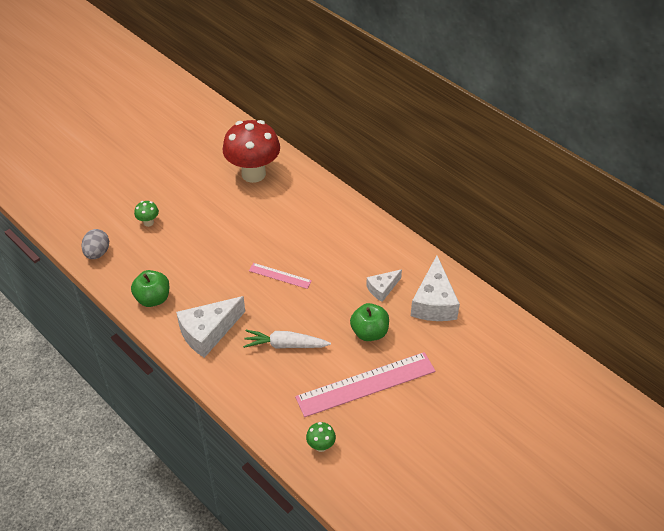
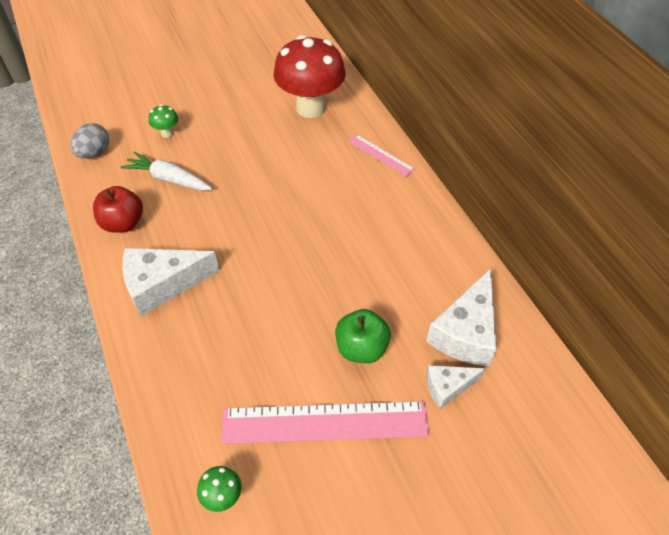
camera: 20 degrees right, 5 degrees up
green apple [131,270,169,307] -> red apple [93,186,143,233]
white carrot [243,330,331,349] -> white carrot moved to [121,151,212,190]
pink ruler [249,263,312,289] -> pink ruler moved to [348,135,415,177]
white cheese [366,269,402,302] -> white cheese moved to [426,365,485,409]

